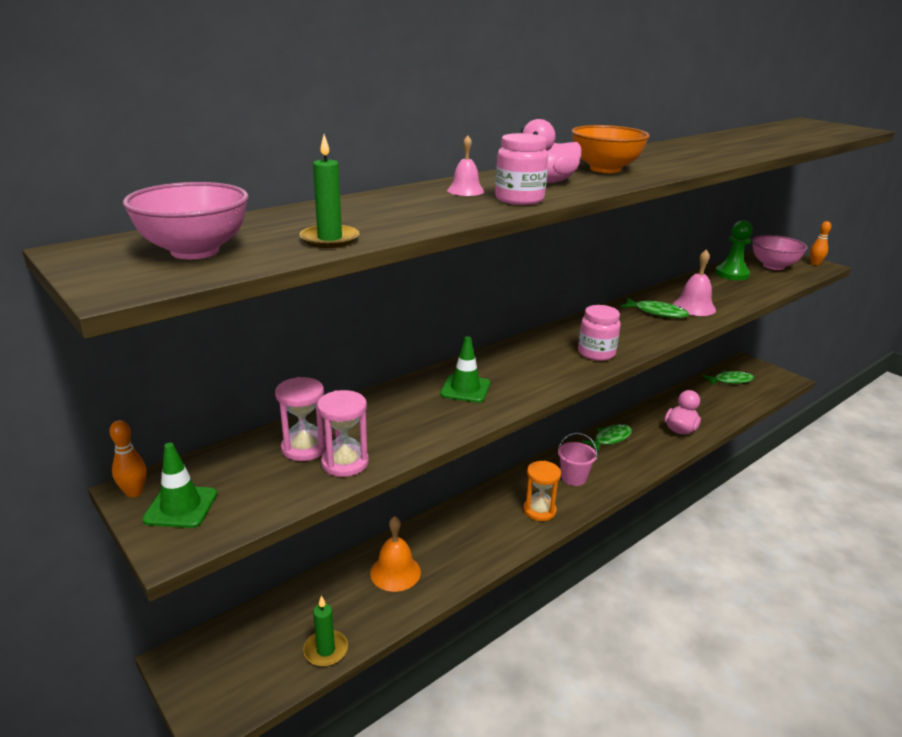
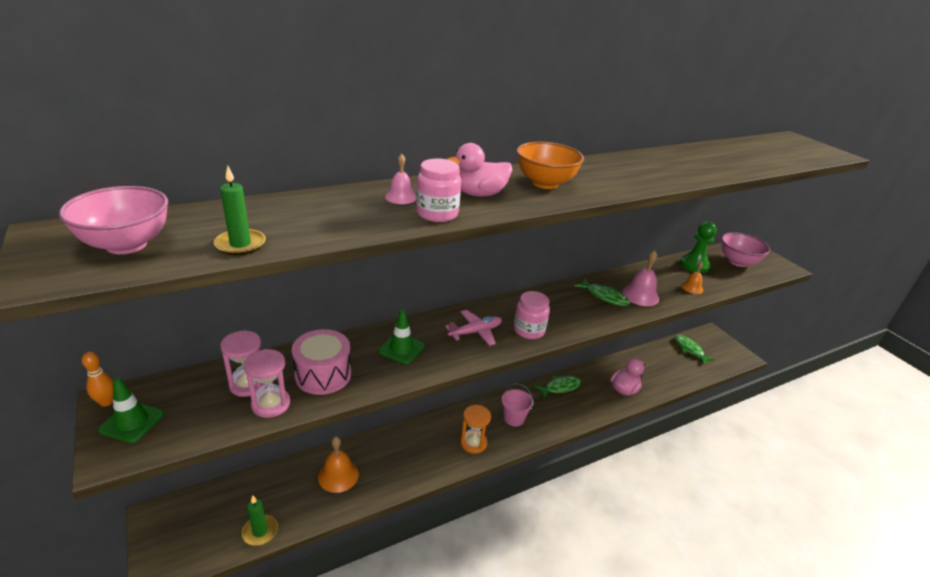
camera: 10 degrees right, 5 degrees up
green fish [702,371,754,385] -> green fish turned 120 degrees counterclockwise [675,335,715,364]
orange bowling pin [810,221,831,266] -> none
none -> pink drum [292,329,351,395]
none -> pink plane [445,310,502,346]
none -> orange bell [681,262,703,294]

